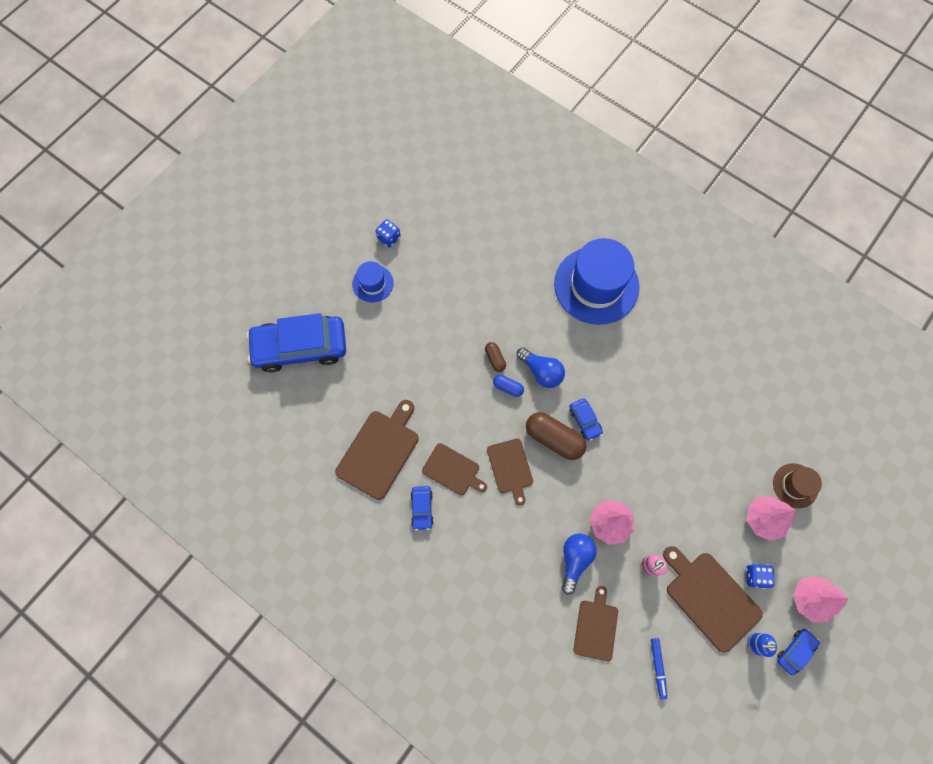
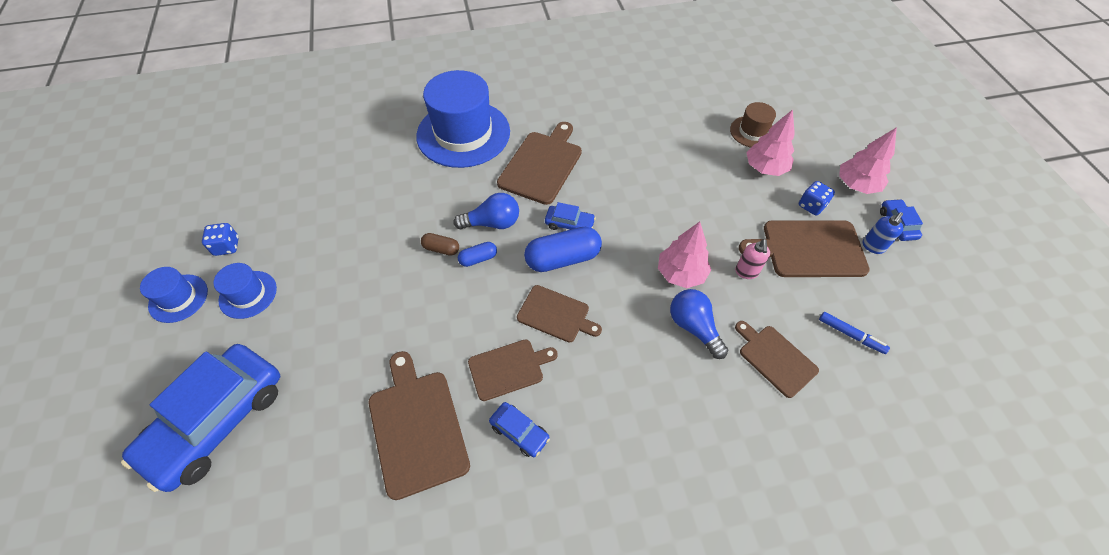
camera: 50 degrees left, 15 degrees down
brown capsule [526,412,587,460] -> blue capsule [524,227,602,272]
none -> blue hat [140,267,208,323]
none -> brown cutting board [497,122,582,205]

